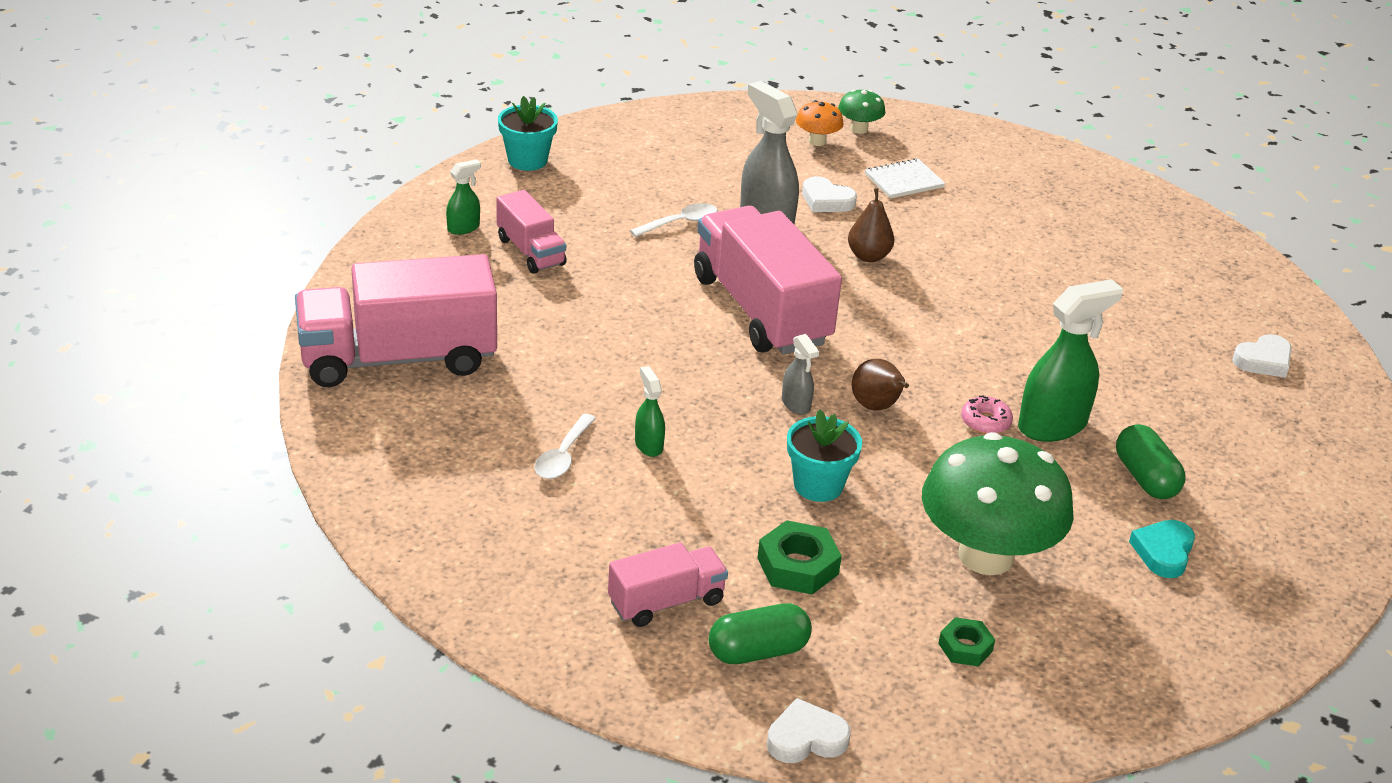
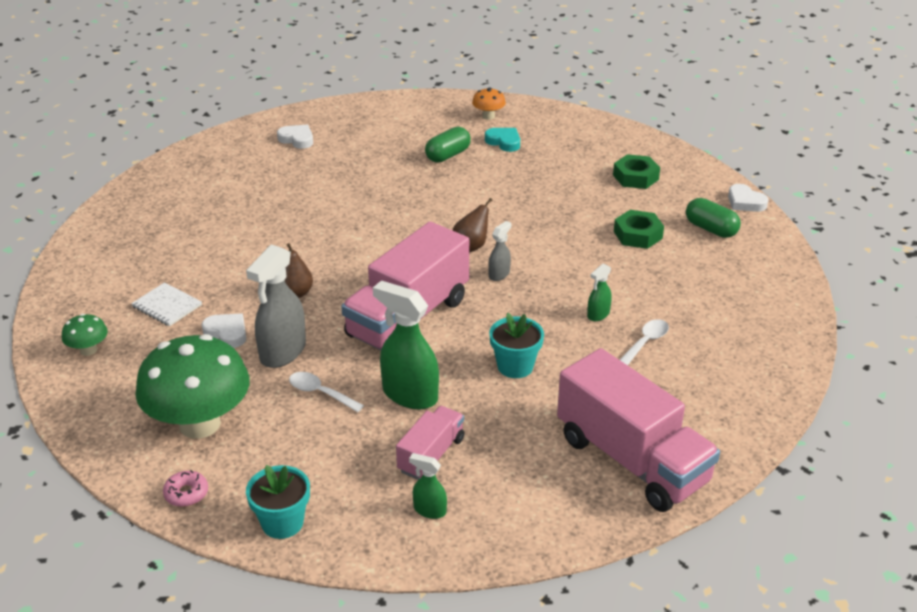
camera: 115 degrees left, 0 degrees up
white spoon [535,414,596,479] -> white spoon turned 45 degrees counterclockwise [620,319,669,365]
pink truck [608,542,728,627] -> none
turquoise flower pot [787,409,862,502] -> turquoise flower pot moved to [489,313,544,378]
orange mushroom [796,100,844,146] -> orange mushroom moved to [472,87,506,120]
white heart [802,176,857,212] -> white heart turned 60 degrees counterclockwise [202,314,246,348]
green mushroom [922,432,1074,575] -> green mushroom moved to [135,334,250,439]
green nut [938,617,995,667] -> green nut [613,154,660,189], size x1.59
pink donut [961,395,1013,434] -> pink donut moved to [163,470,208,507]
green spray bottle [1018,279,1123,442] -> green spray bottle moved to [373,280,439,409]
turquoise heart [1129,520,1195,578] -> turquoise heart turned 135 degrees counterclockwise [485,128,520,152]

